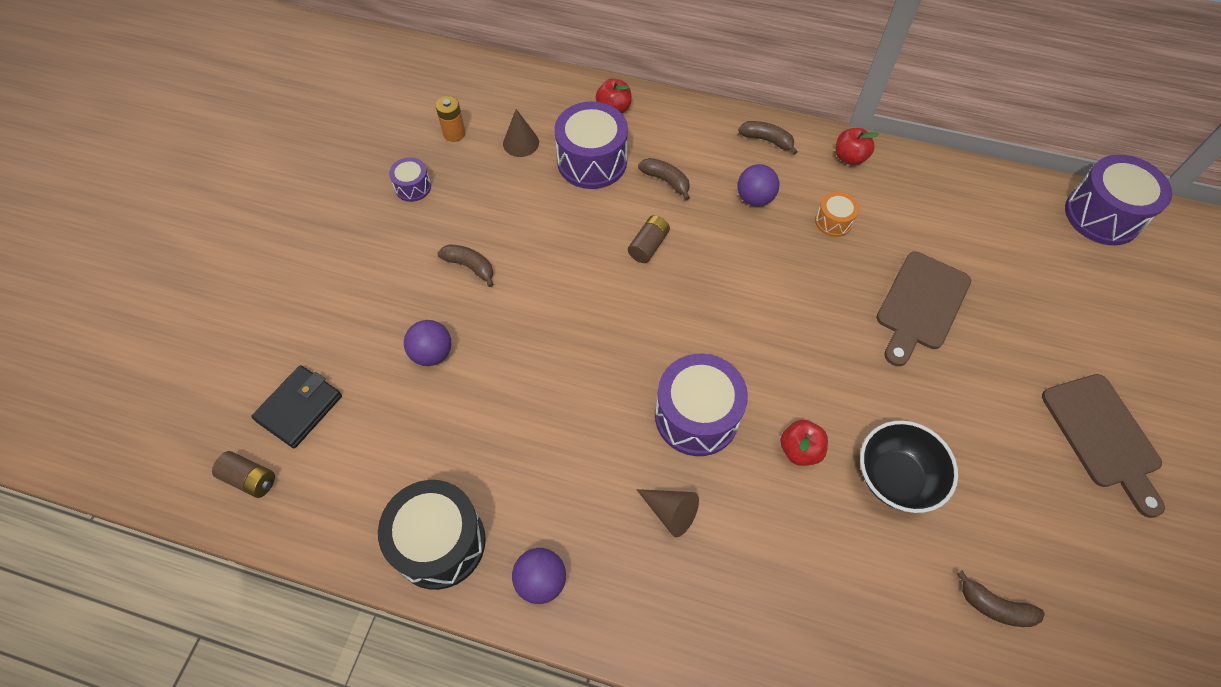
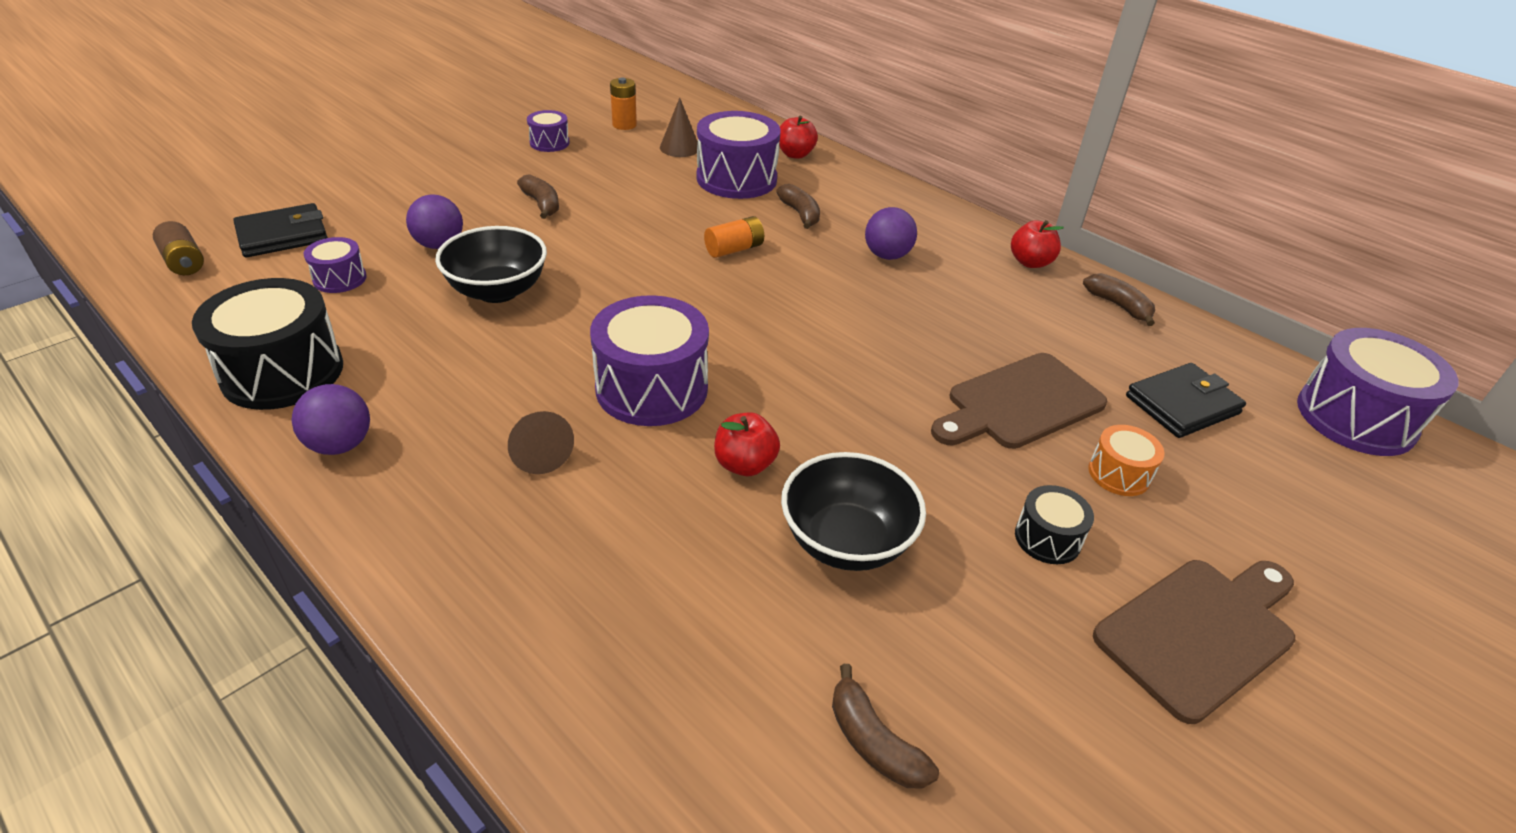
camera: 25 degrees right, 20 degrees down
brown battery [628,215,670,263] -> orange battery [704,216,764,258]
brown banana [738,121,798,154] -> brown banana moved to [1083,273,1155,326]
orange drum [815,192,859,237] -> orange drum moved to [1088,425,1165,496]
brown cutting board [1042,374,1165,518] -> brown cutting board turned 135 degrees counterclockwise [1093,560,1296,724]
none -> purple drum [304,237,367,293]
none -> black bowl [435,226,547,303]
none -> black drum [1015,485,1094,564]
none -> black wallet [1126,363,1246,438]

